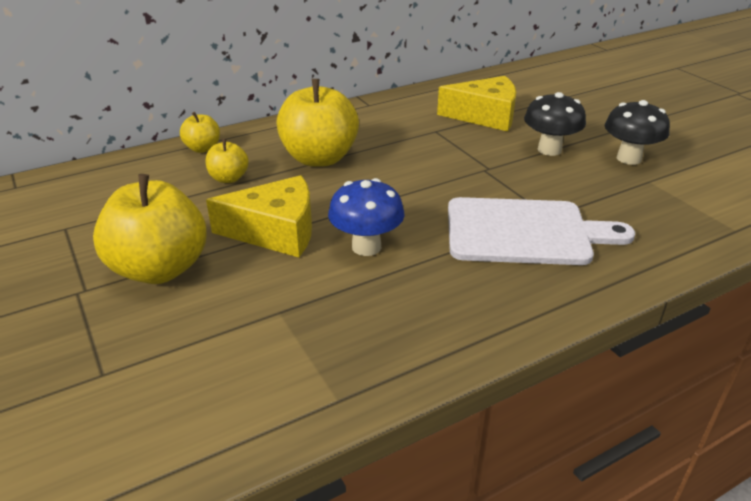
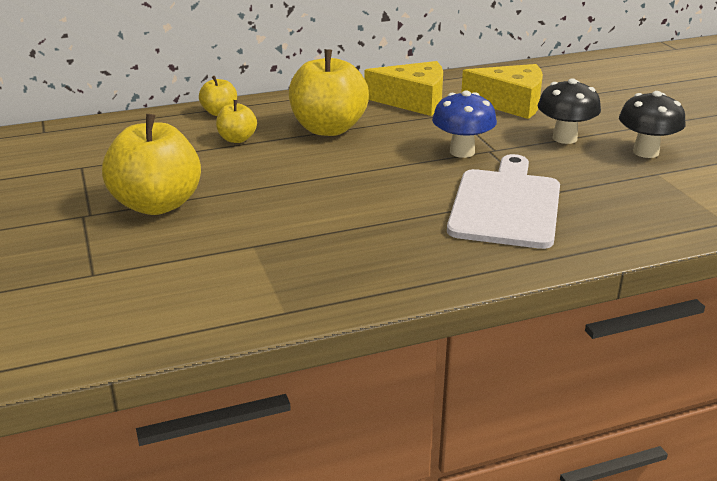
camera: 10 degrees right, 5 degrees down
yellow cheese [206,175,312,257] -> yellow cheese moved to [364,61,443,116]
blue mushroom [328,178,405,256] -> blue mushroom moved to [432,90,497,158]
white cutting board [448,197,635,265] -> white cutting board turned 90 degrees counterclockwise [447,154,560,249]

